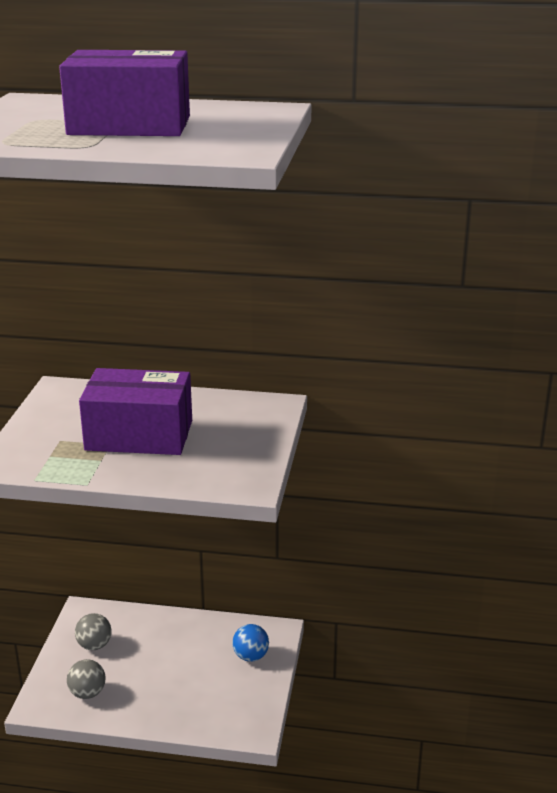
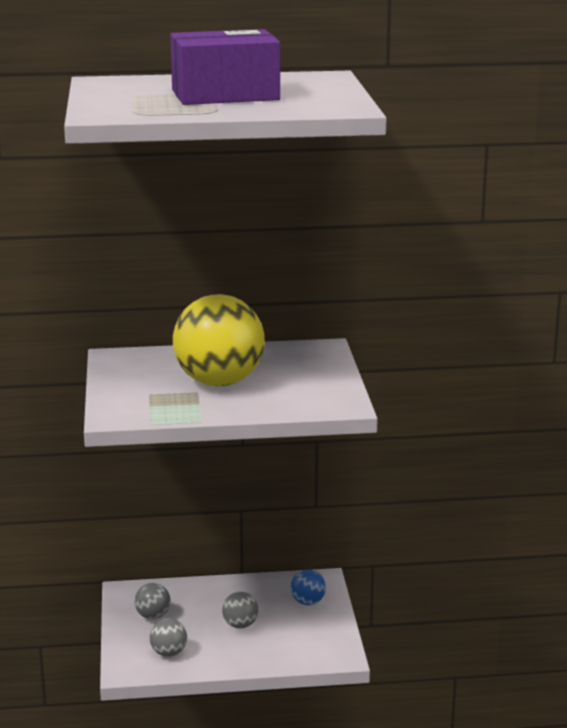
camera: 15 degrees left, 5 degrees down
purple box [79,368,192,455] -> yellow ball [173,294,265,386]
none -> grey ball [222,592,258,629]

